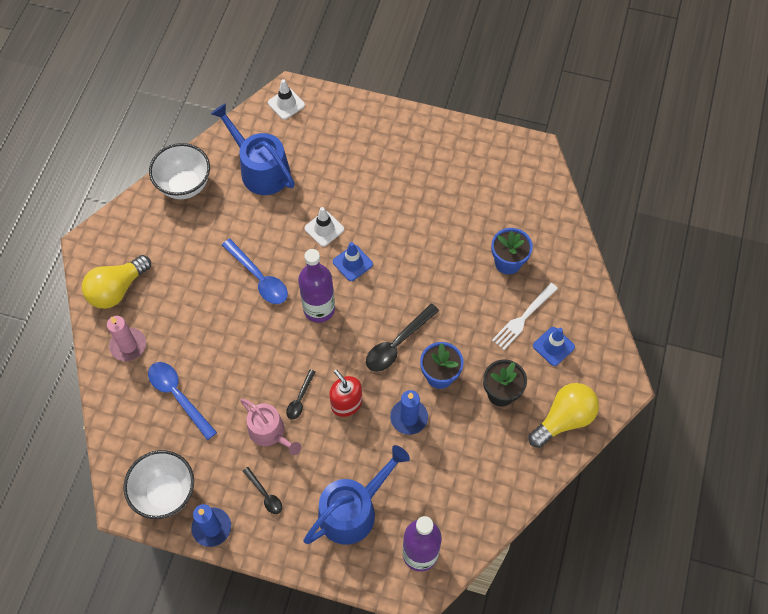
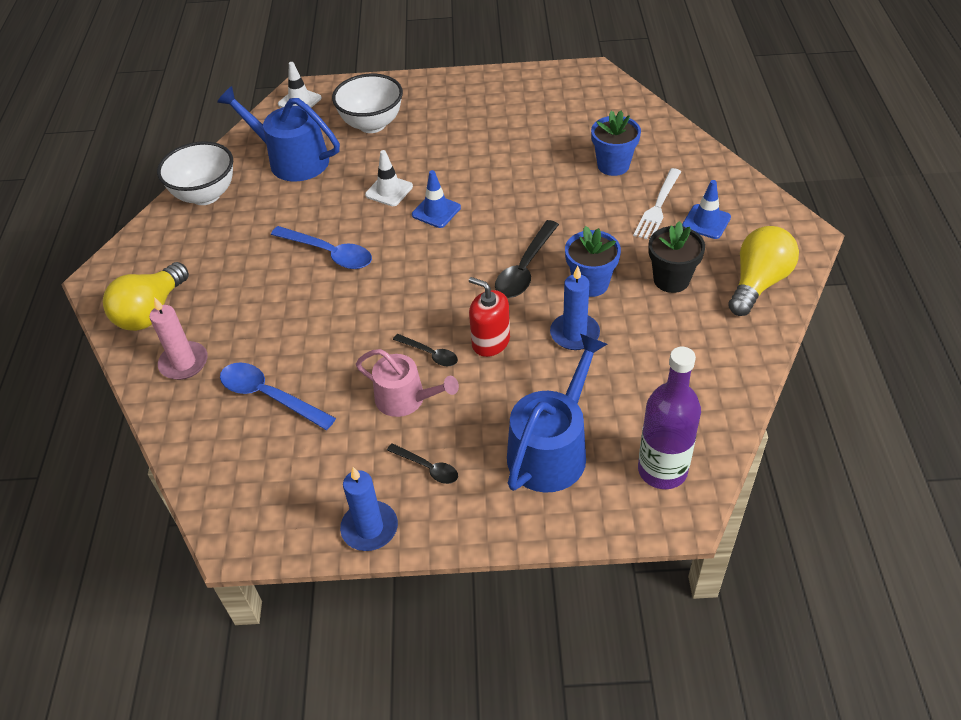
camera: 15 degrees left, 15 degrees down
white bowl [123,450,194,519] -> white bowl moved to [332,74,403,133]
black spoon [286,370,315,420] -> black spoon turned 60 degrees counterclockwise [393,334,458,366]
purple bottle [298,249,335,323] -> none

